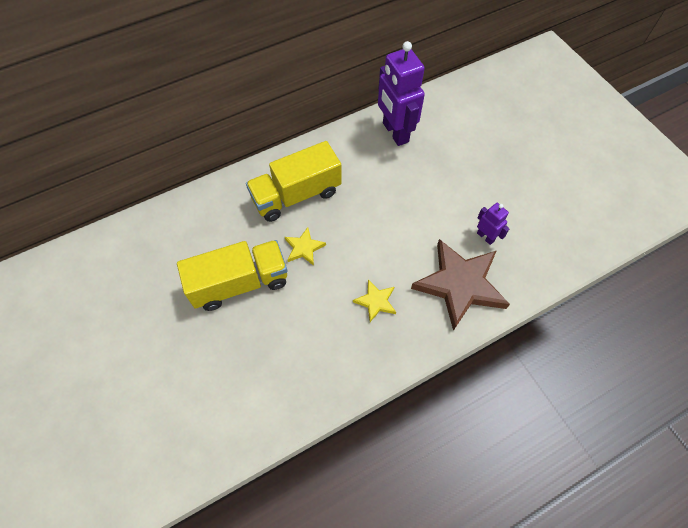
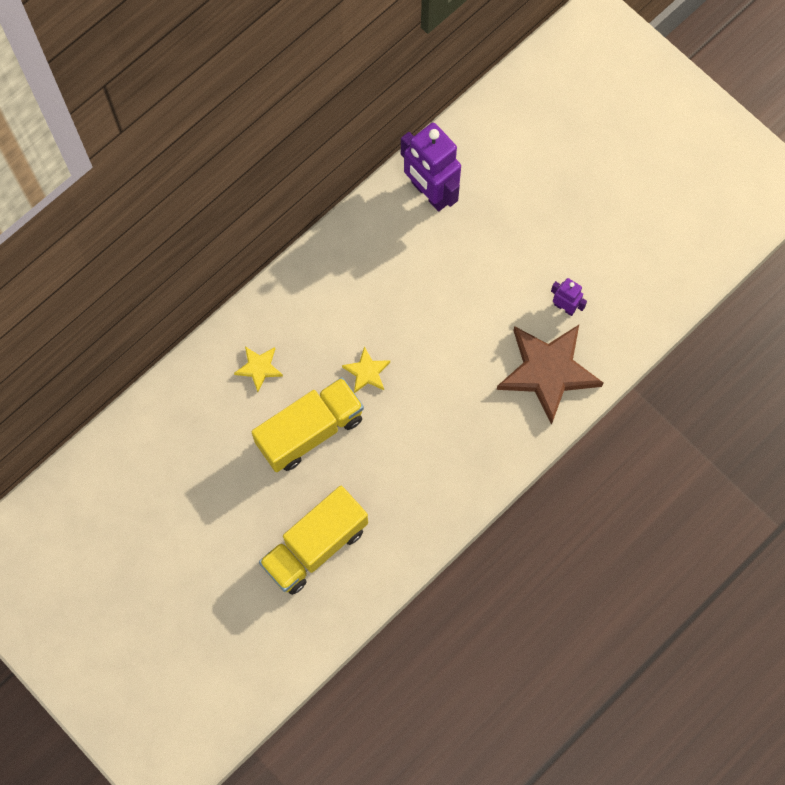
camera: 15 degrees left, 10 degrees up
yellow truck [246,141,342,222] -> yellow truck moved to [259,486,368,595]
yellow star [353,280,396,322] -> yellow star moved to [234,346,283,392]

